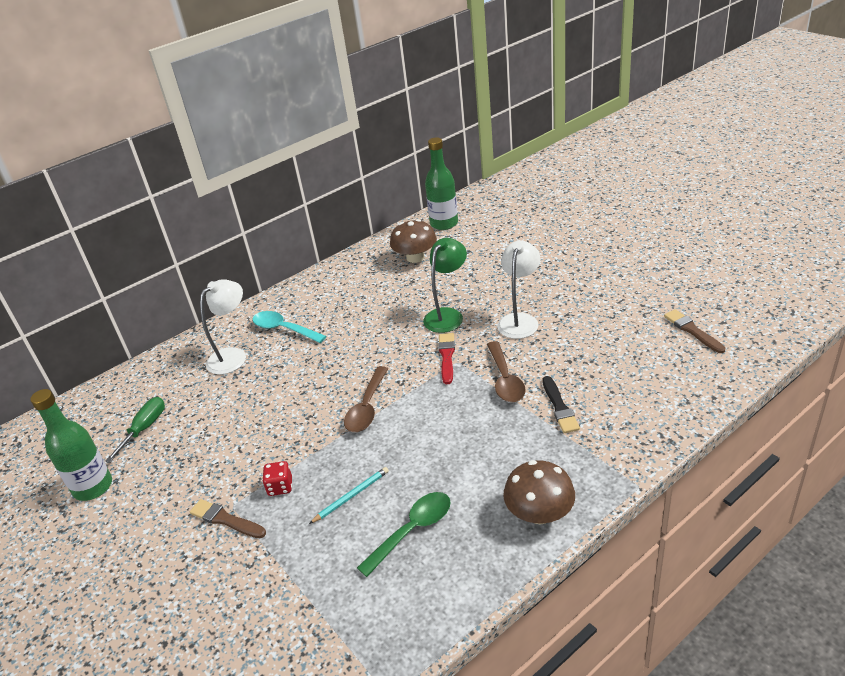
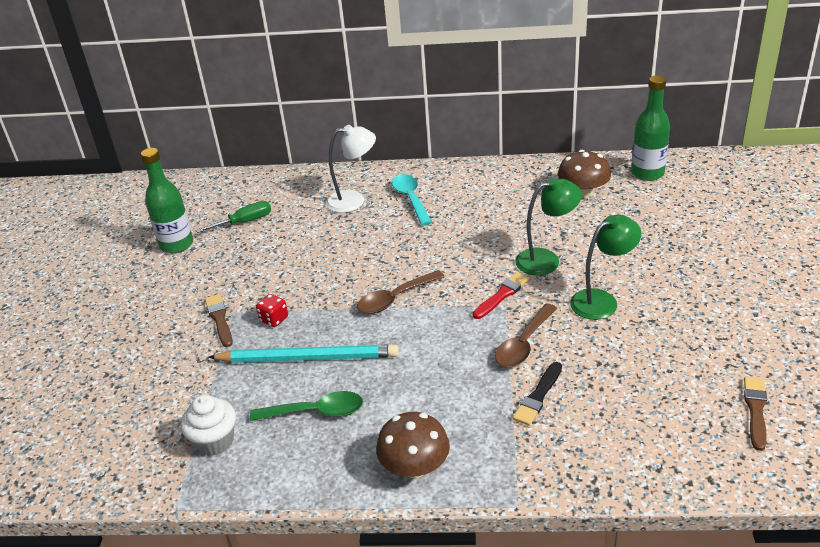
camera: 40 degrees right, 0 degrees up
turquoise pencil [309,467,389,524] -> turquoise pencil [208,345,399,363], size x2.06
white lamp [497,241,540,339] -> green lamp [570,215,642,320]
none -> white cupcake [181,395,236,456]

